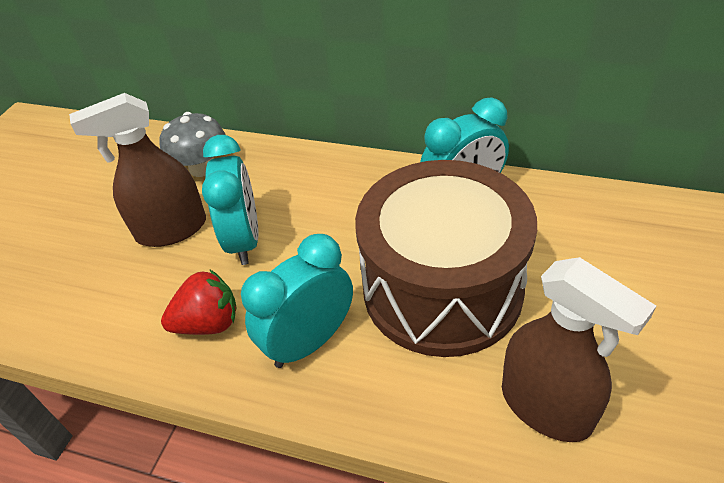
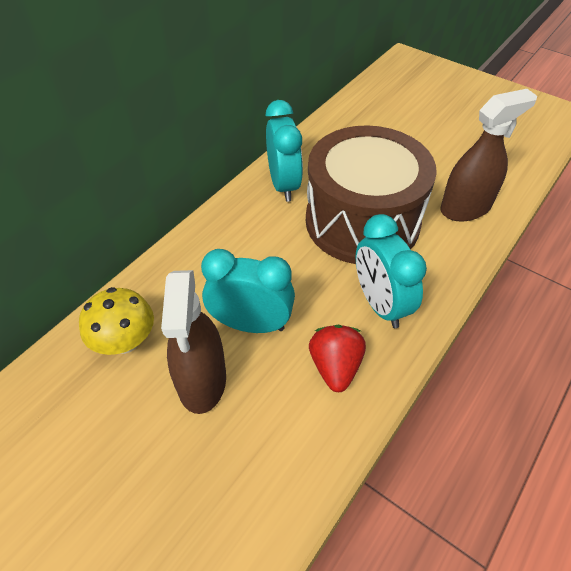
camera: 75 degrees left, 5 degrees up
grey mushroom [159,112,226,177] -> yellow mushroom [79,287,154,355]

